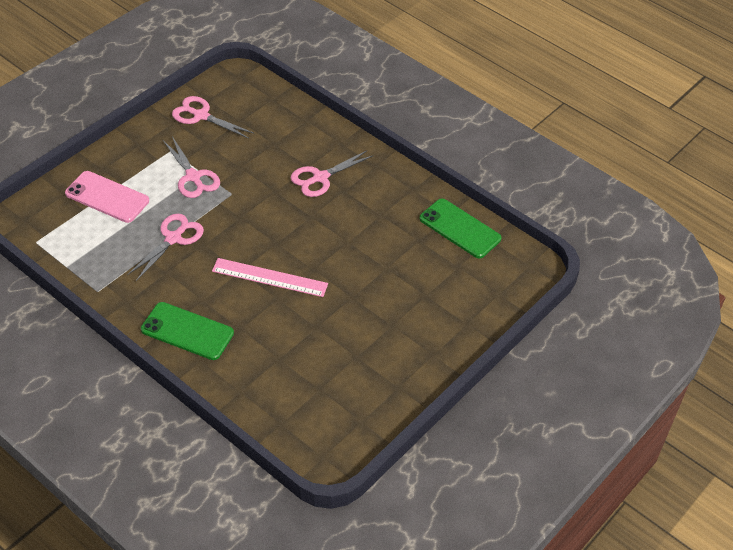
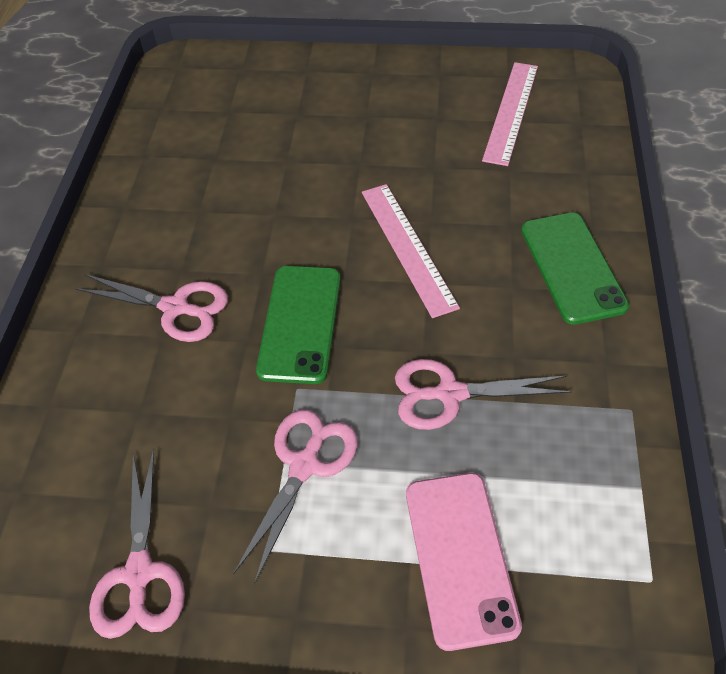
camera: 120 degrees left, 5 degrees up
green phone [419,199,502,258] -> green phone moved to [256,266,341,384]
none -> pink ruler [482,62,538,166]

